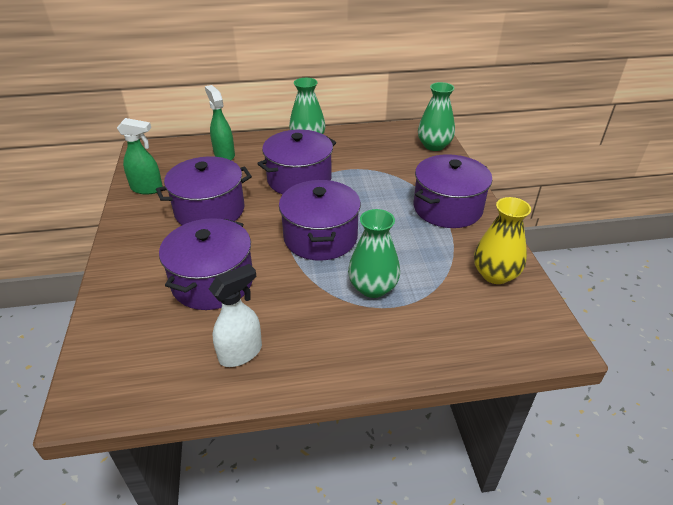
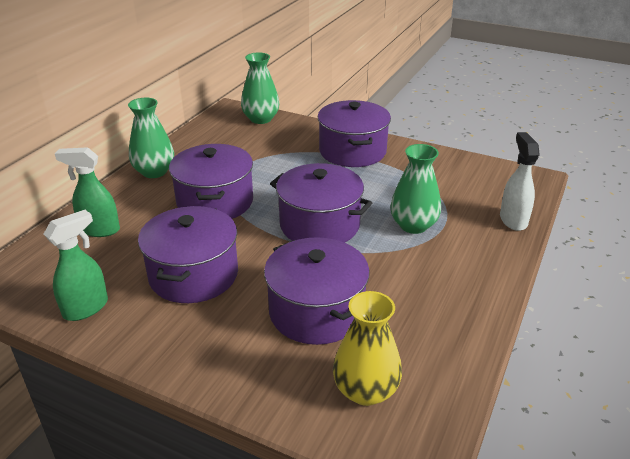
camera: 55 degrees left, 5 degrees down
white spray bottle [209,264,262,367] -> white spray bottle moved to [500,132,540,231]
yellow vase [474,197,531,284] -> yellow vase moved to [333,291,402,406]

